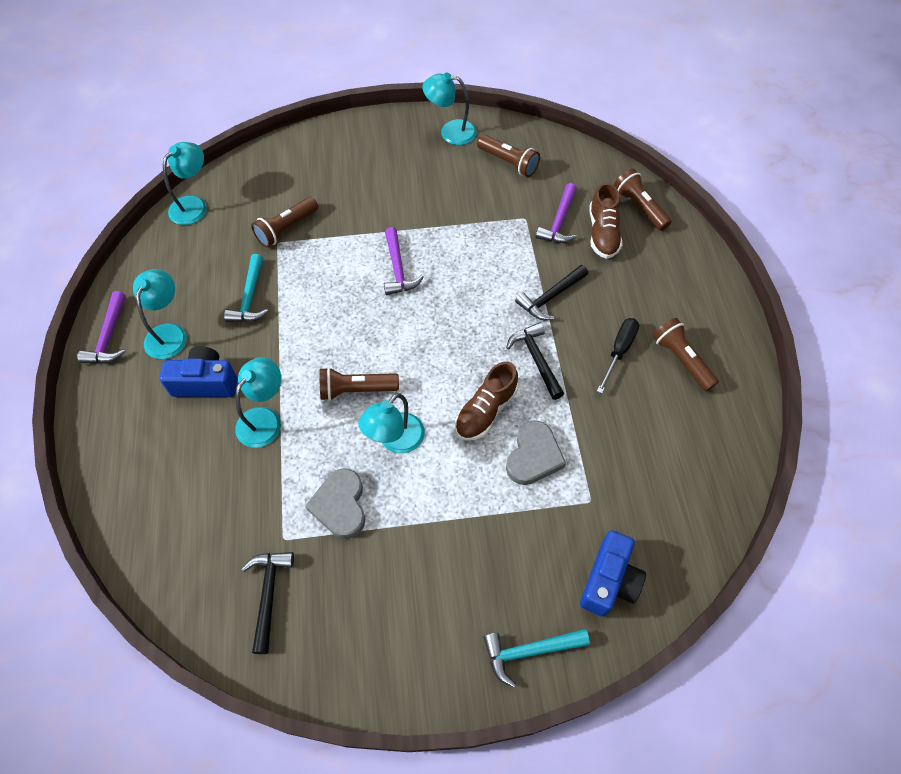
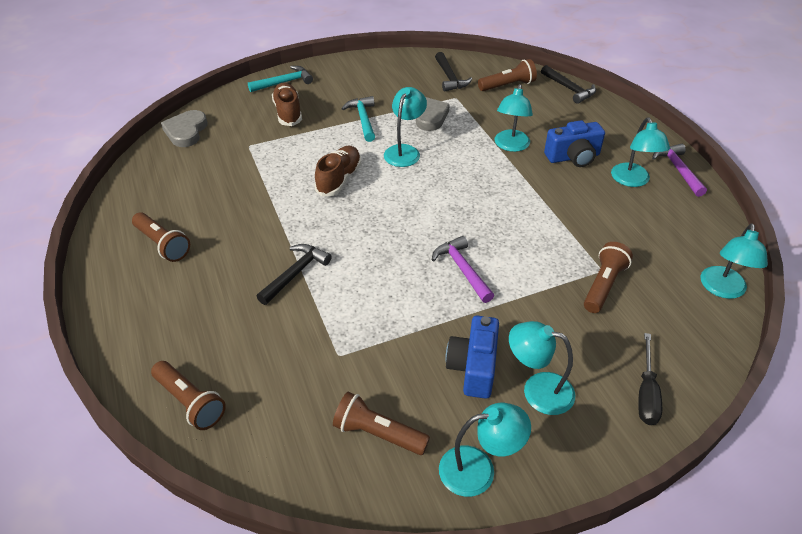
camera: 165 degrees right, 15 degrees down
turquoise hammer [224,254,269,322] -> turquoise hammer moved to [341,96,375,142]
brown flashlight [320,367,399,401] -> brown flashlight moved to [478,59,537,91]
black hammer [506,322,564,400] -> black hammer moved to [541,65,596,104]
grey heart [506,420,566,485] -> grey heart moved to [161,110,207,147]
purple hammer [536,183,577,243] -> none
blue camera [580,530,646,617] -> blue camera moved to [445,316,499,399]
brown shoe [589,182,622,259] -> brown shoe moved to [272,83,302,126]
black screwdriver [597,318,639,394] -> black screwdriver moved to [638,333,662,425]
none -> turquoise lamp [509,321,575,415]

